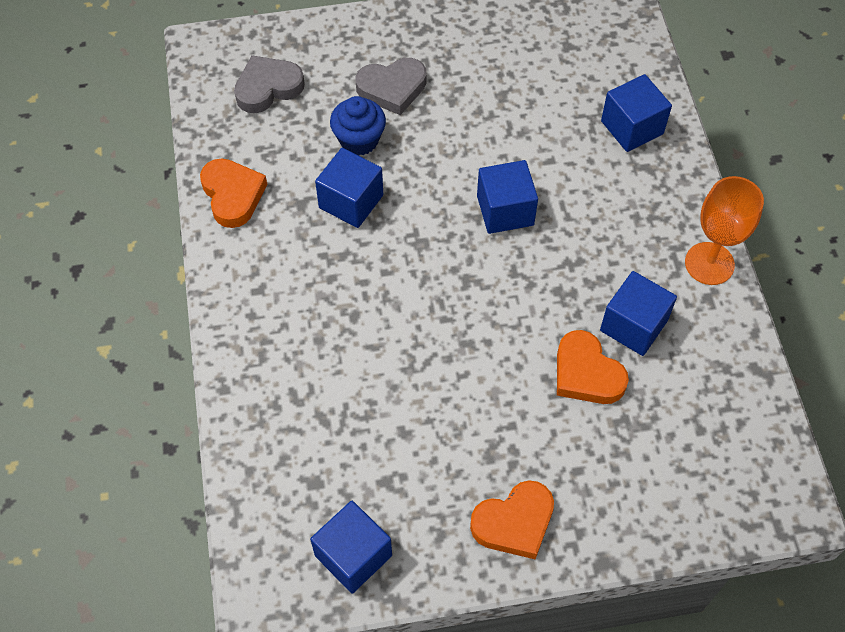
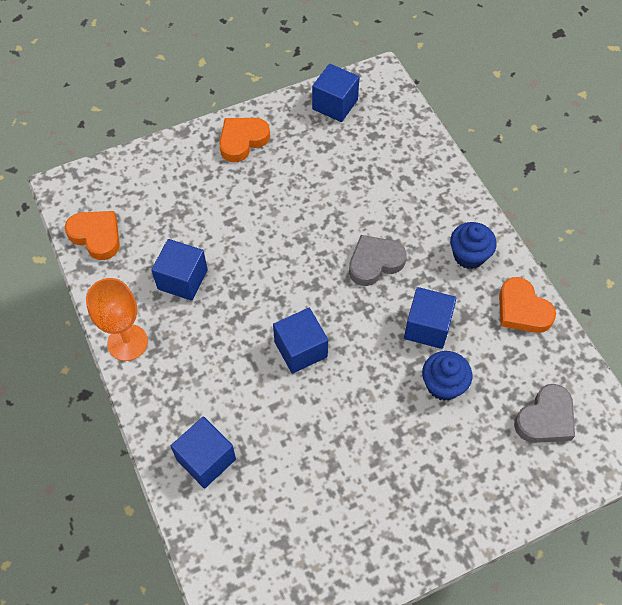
camera: 165 degrees right, 0 degrees up
grey heart [355,58,426,115] -> grey heart moved to [349,235,407,286]
orange heart [557,330,629,404] -> orange heart moved to [65,211,120,260]
none -> blue cupcake [450,222,497,269]

